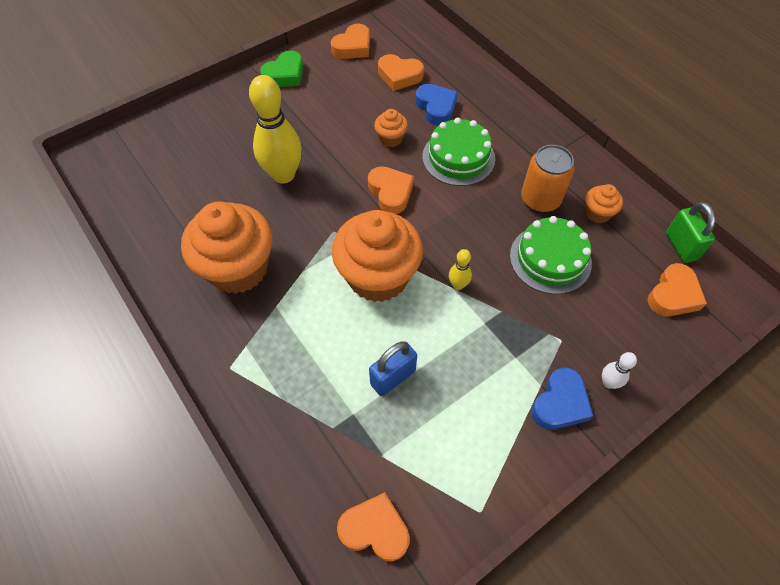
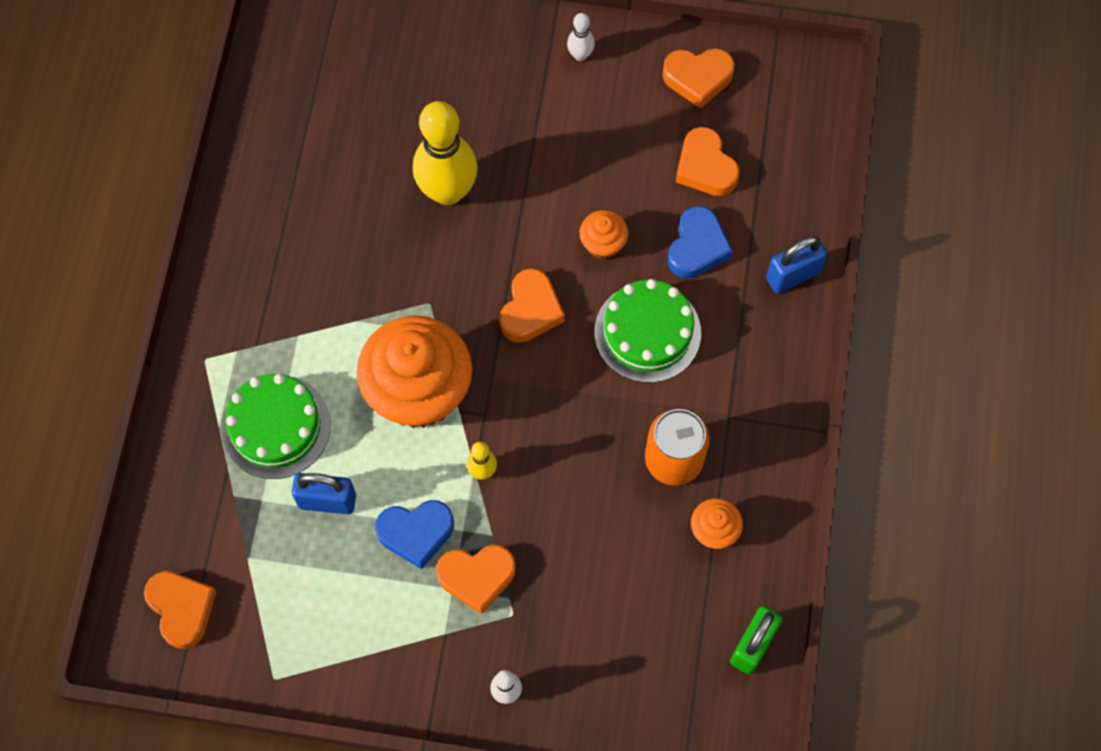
camera: 45 degrees right, 10 degrees up
orange cupcake [181,201,273,294] -> none
green heart [260,50,303,87] -> white bowling pin [567,13,595,61]
green cake [510,216,592,294] -> green cake moved to [221,374,331,479]
blue heart [532,367,593,430] -> blue heart moved to [375,500,454,569]
orange heart [648,263,707,316] -> orange heart moved to [436,545,516,614]
none -> blue padlock [766,236,827,294]

